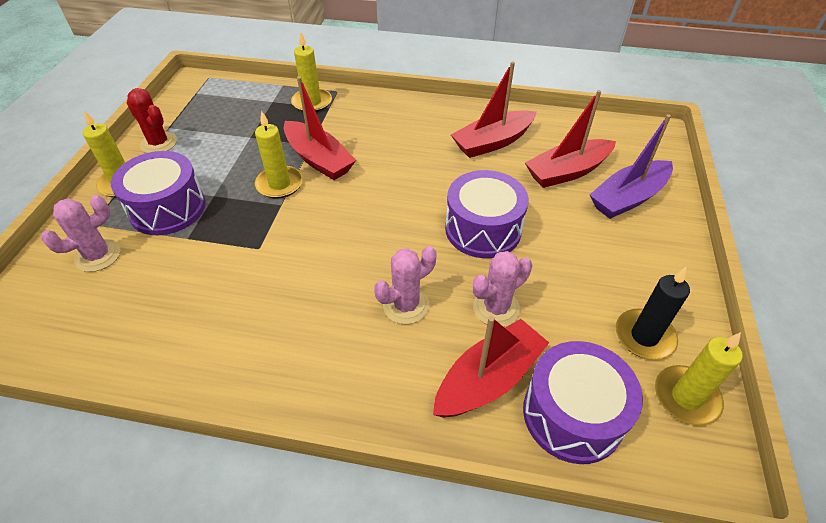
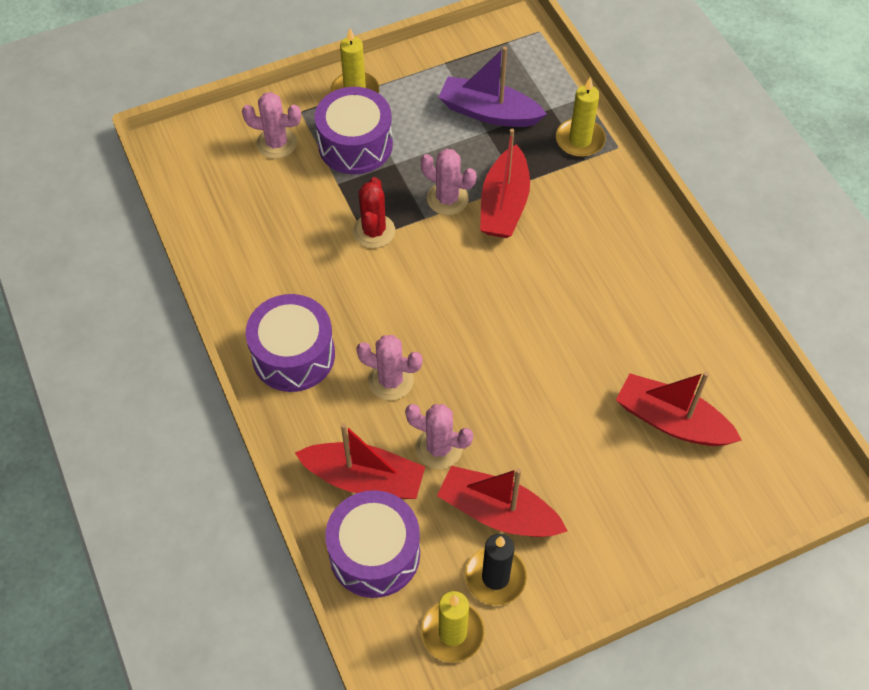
camera: 55 degrees right, 10 degrees up
red cactus [127,88,177,153] -> red cactus moved to [353,177,395,248]
yellow candle [255,110,303,198] -> pink cactus [420,149,477,215]
purple drum [445,170,529,258] -> purple drum moved to [246,294,335,392]
red boat [451,61,536,158] -> red boat moved to [437,466,568,537]
purple boat [590,114,673,219] -> purple boat moved to [438,47,547,127]

